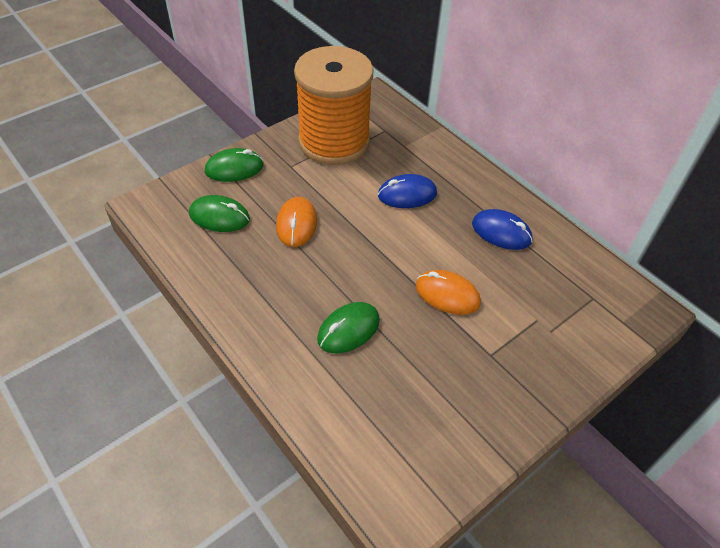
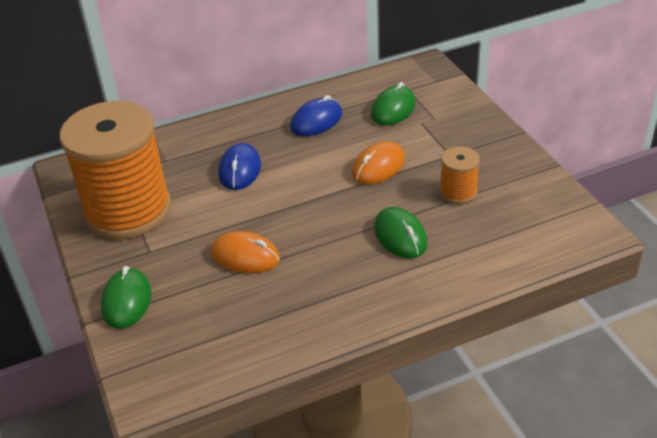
camera: 70 degrees left, 10 degrees down
green mouse [189,195,250,232] -> green mouse moved to [371,82,415,126]
none -> orange spool [440,146,480,204]

